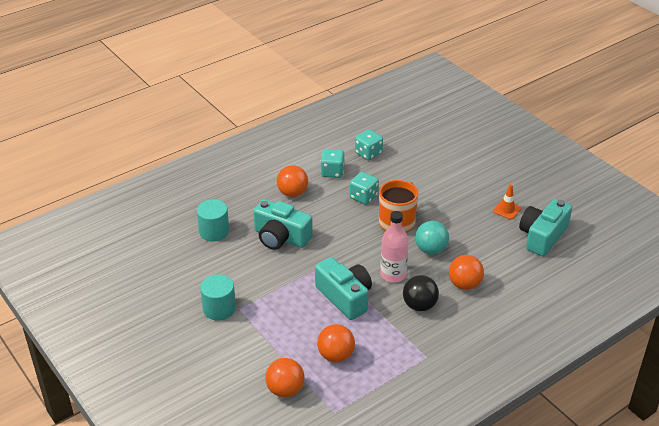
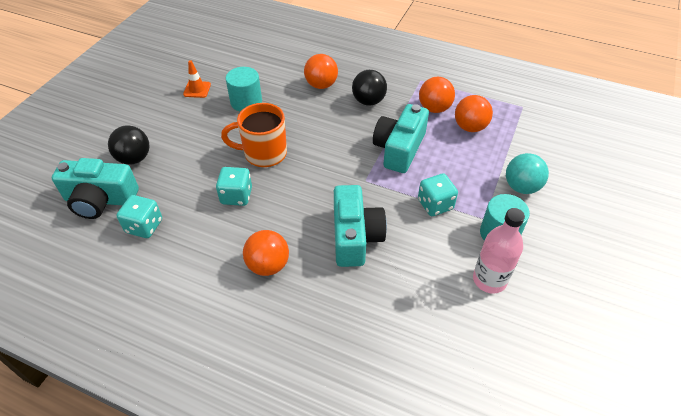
camera: 120 degrees left, 10 degrees up
turquoise cylinder [197,199,229,242] -> turquoise cylinder moved to [226,67,262,112]
orange ball [265,358,305,398] -> orange ball moved to [419,77,455,113]
turquoise dice [320,149,345,178] -> turquoise dice moved to [418,173,458,216]
pink bottle [380,211,409,283] -> pink bottle moved to [473,208,525,294]
turquoise ball [415,221,449,255] -> turquoise ball moved to [506,153,549,194]
turquoise camera [519,199,572,256] -> turquoise camera moved to [52,158,139,219]
none -> black ball [108,125,150,165]

